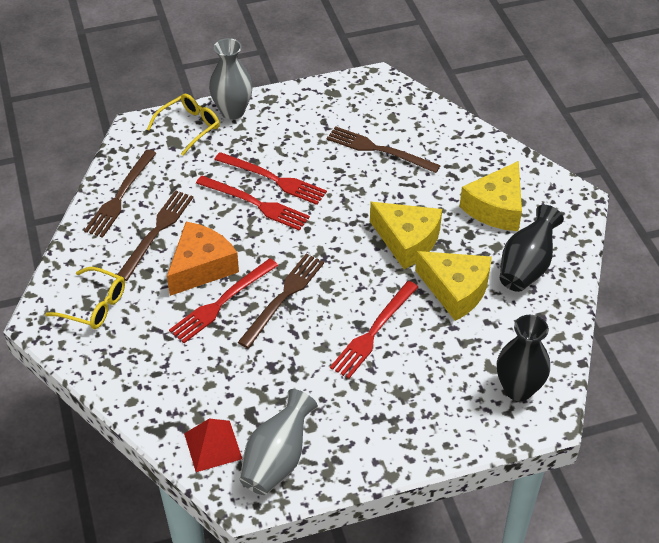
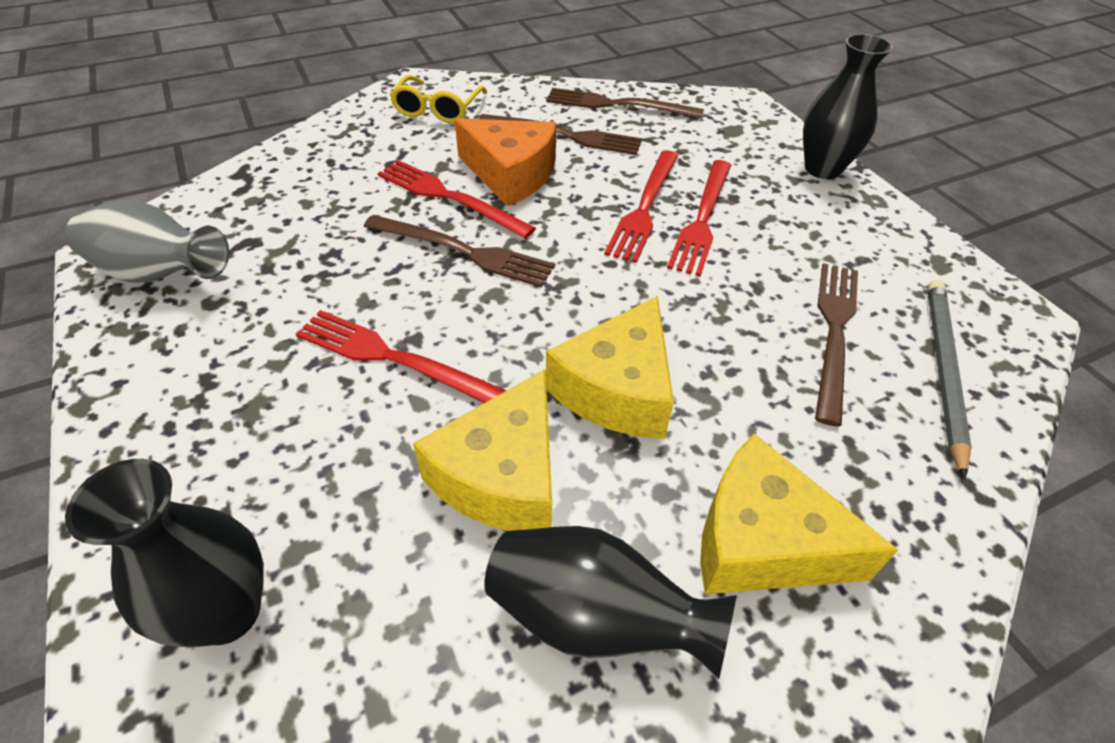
camera: 80 degrees right, 0 degrees up
yellow glasses [147,94,220,156] -> none
red pyramid [184,418,242,472] -> none
grey vase [209,38,253,119] -> black vase [803,34,893,179]
none -> grey pencil [928,280,972,480]

